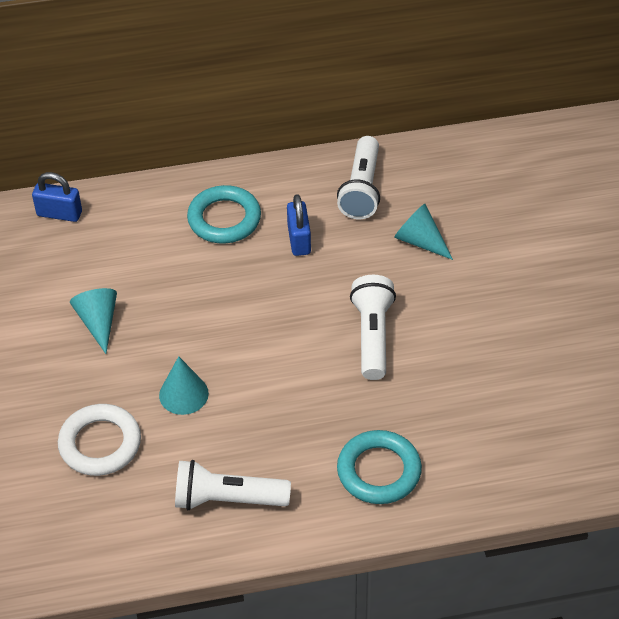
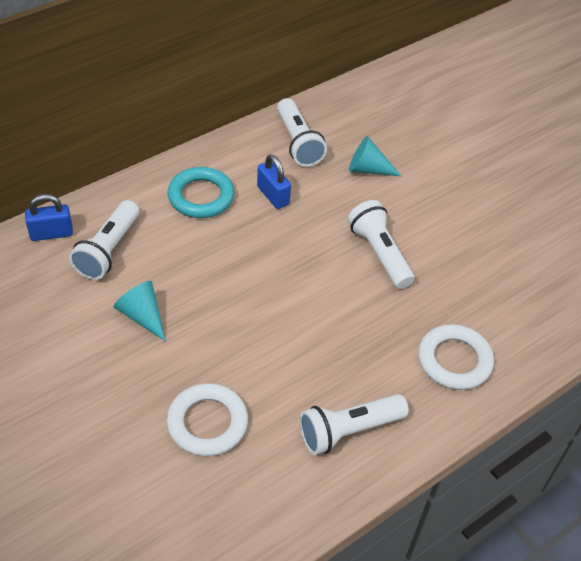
camera: 30 degrees left, 0 degrees up
turquoise cone [159,356,209,415] -> none
turquoise ring [337,430,422,504] -> white ring [418,324,494,390]
none -> white flashlight [69,200,139,280]

